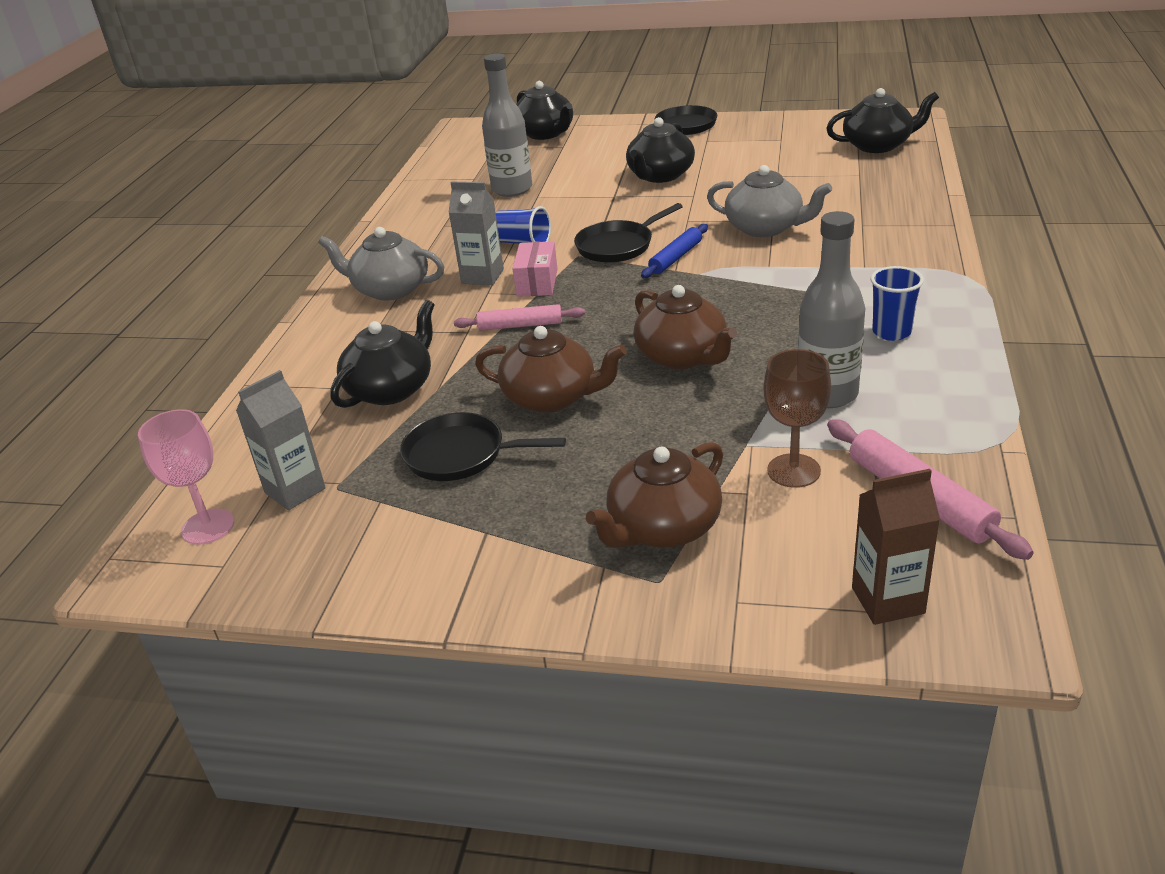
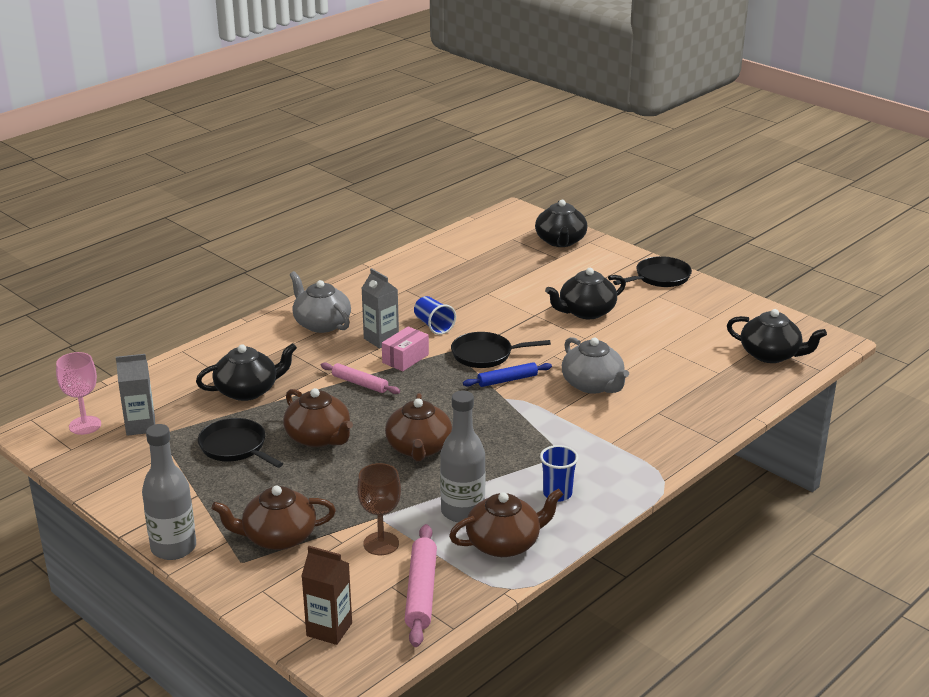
camera: 30 degrees right, 5 degrees down
grey bottle [482,53,532,197] -> grey bottle moved to [142,424,196,560]
none -> brown teapot [449,488,564,557]

